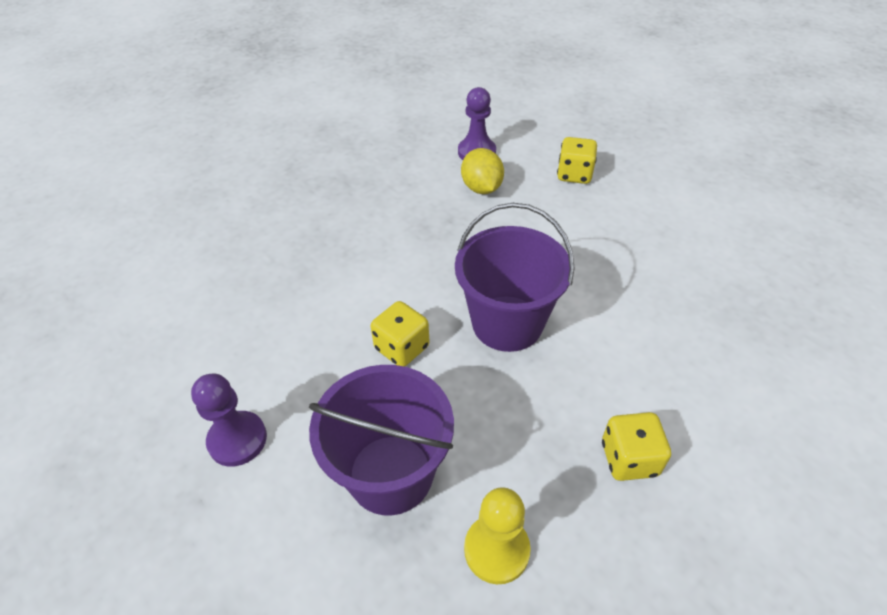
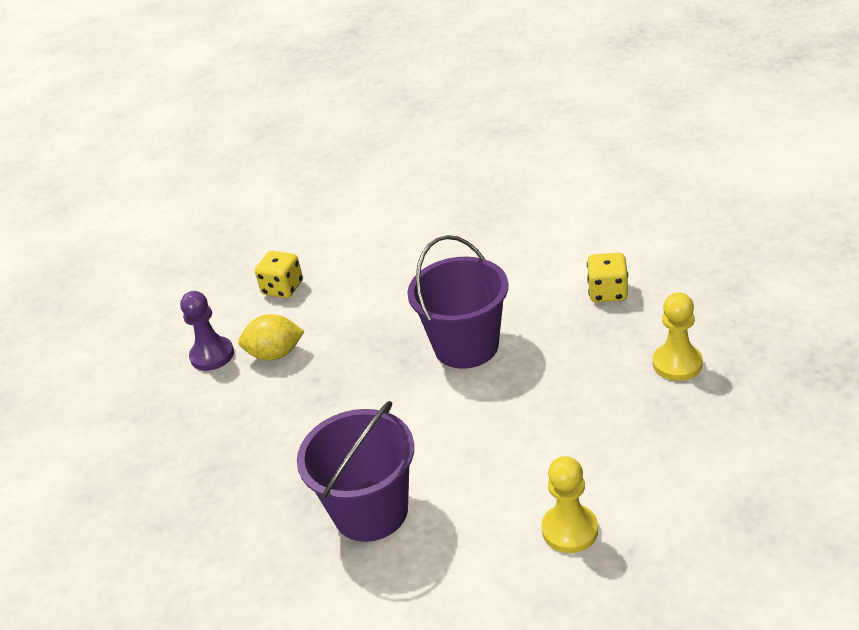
camera: 75 degrees left, 10 degrees down
purple pawn [191,374,267,467] -> yellow pawn [541,456,598,553]
purple bucket [309,365,454,516] -> purple bucket moved to [297,401,414,542]
yellow dice [371,301,430,367] -> none

